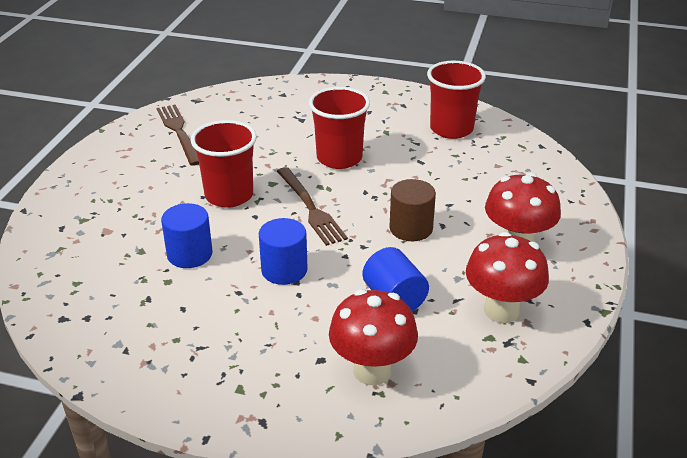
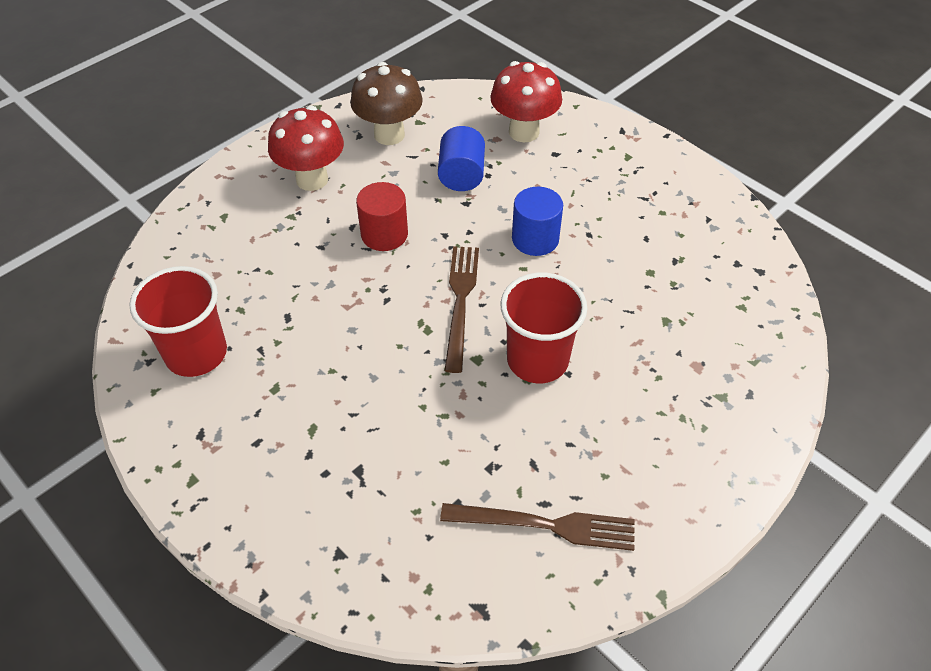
camera: 150 degrees left, 15 degrees up
brown fork [157,105,199,166] -> brown fork turned 90 degrees counterclockwise [440,503,635,551]
blue cylinder [161,203,212,268] -> none
red cup [309,87,370,169] -> none
brown cylinder [389,179,436,241] -> red cylinder [356,182,408,251]
red mushroom [466,232,549,323] -> brown mushroom [350,62,423,145]

